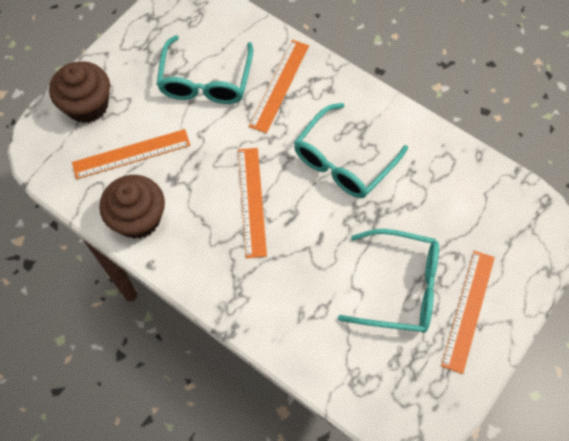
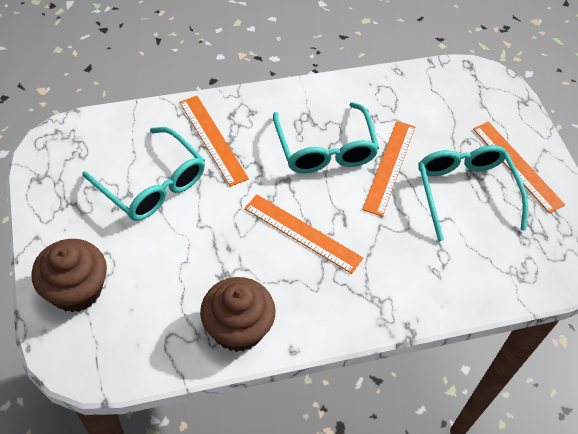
camera: 55 degrees left, 10 degrees down
orange ruler [72,129,190,179] -> orange ruler moved to [362,121,415,217]
turquoise glasses [338,229,439,333] -> turquoise glasses turned 60 degrees counterclockwise [418,145,528,242]

